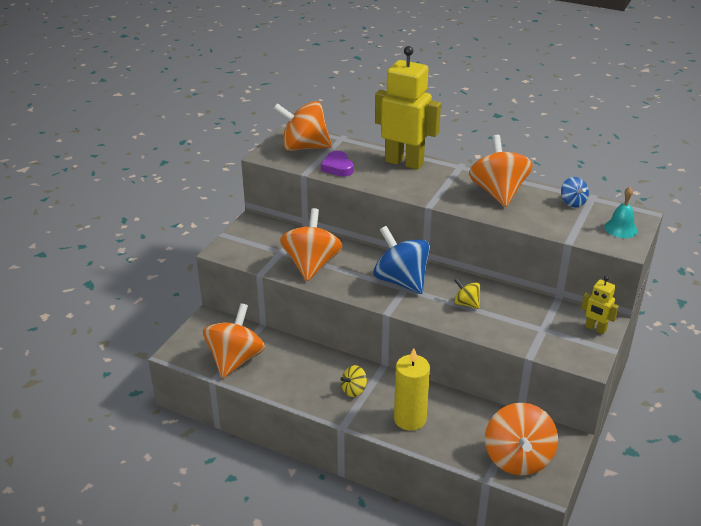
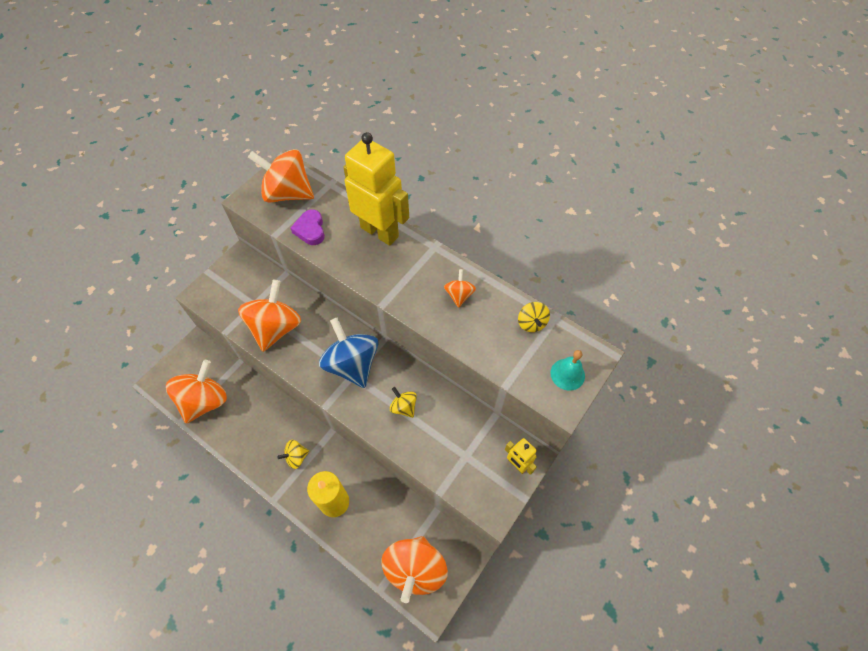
camera: 10 degrees right, 25 degrees up
orange spinning top [469,135,533,207] -> orange spinning top [444,269,476,308], size x0.48
blue spinning top [561,177,589,207] -> yellow spinning top [518,302,550,332]

